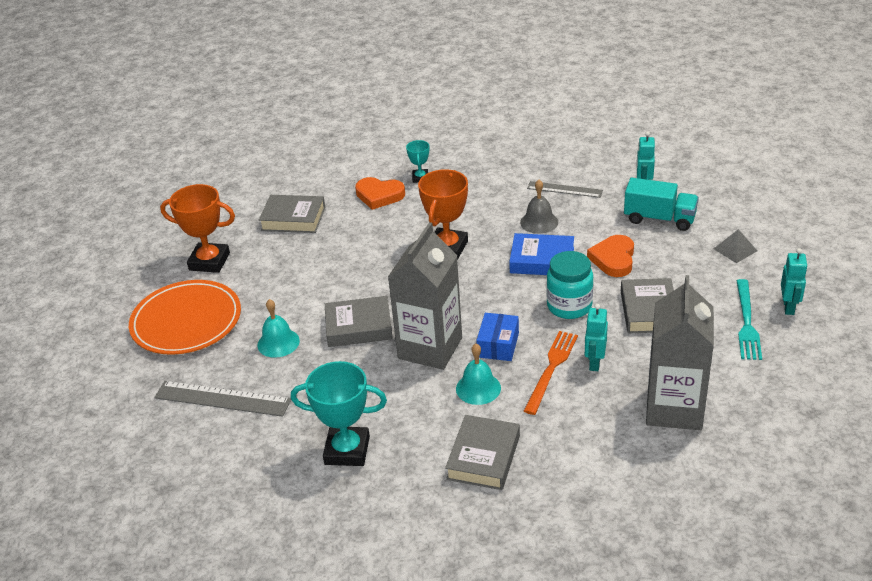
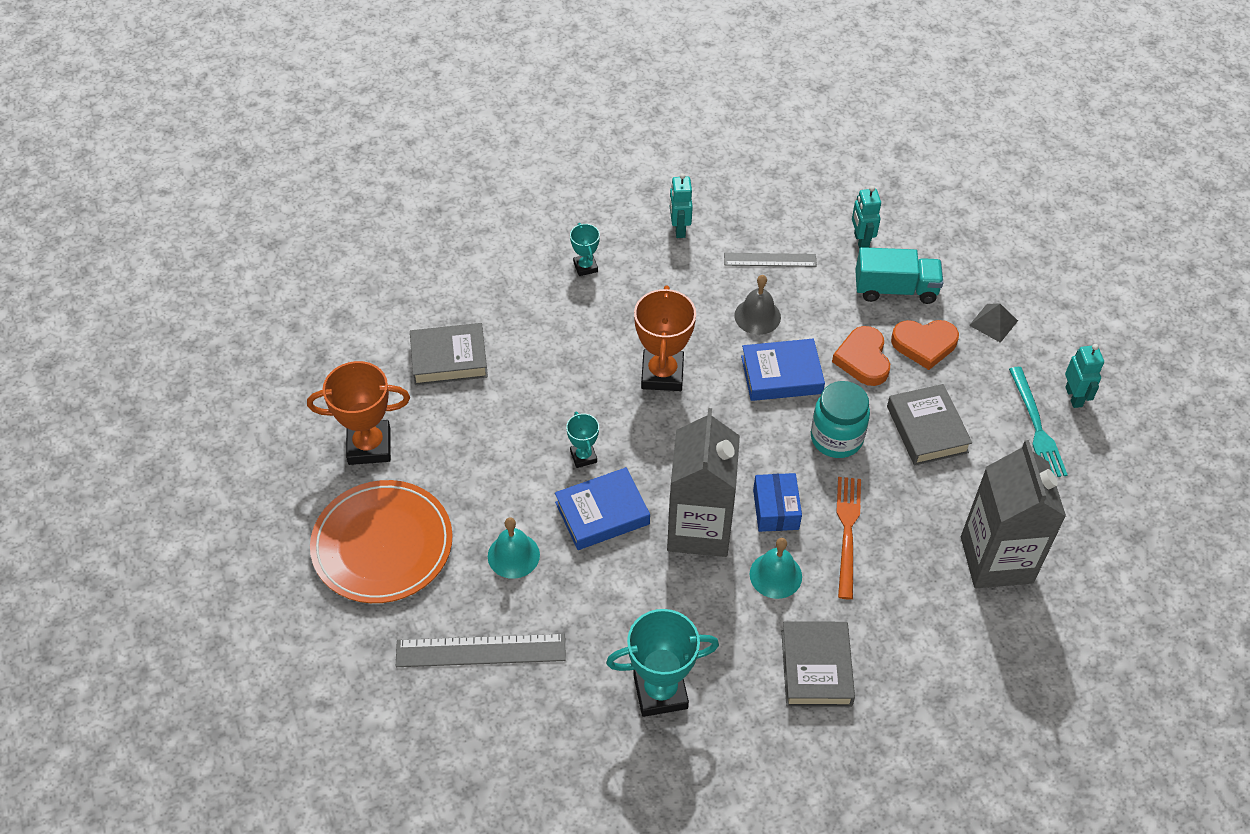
camera: 20 degrees left, 15 degrees up
grey book [325,296,393,347] -> blue book [555,467,650,550]
orange heart [355,177,405,210] -> orange heart moved to [891,320,959,370]
turquoise robot [585,304,608,371] -> turquoise robot moved to [670,173,693,238]
none -> turquoise trophy [566,412,599,468]

